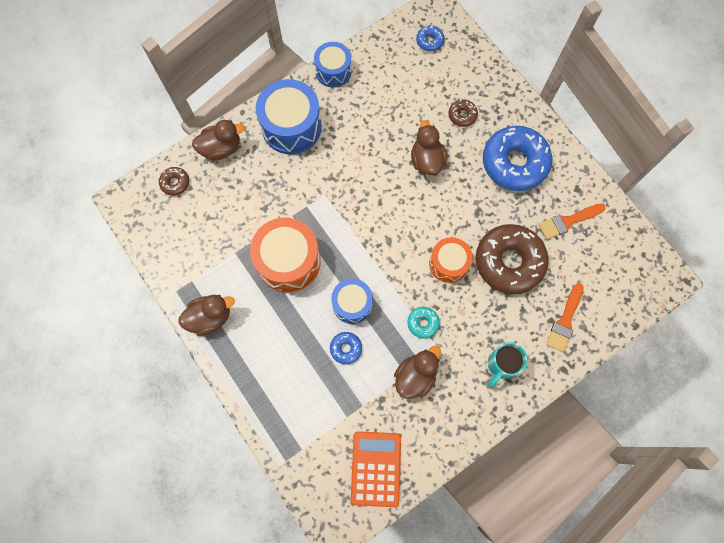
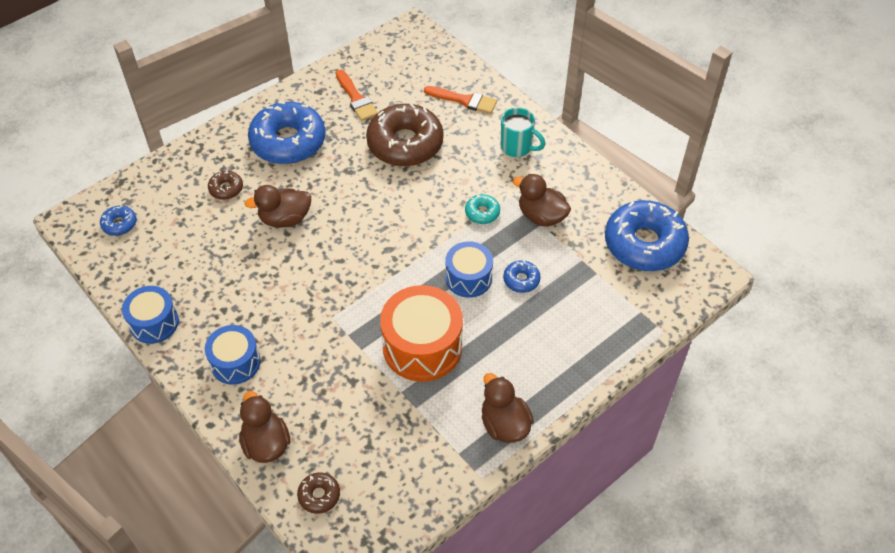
camera: 95 degrees left, 20 degrees down
blue drum [256,79,322,155] -> blue drum [205,325,261,385], size x0.62
orange calculator [350,431,401,507] -> blue donut [605,200,689,271]
orange drum [429,237,473,283] -> none

